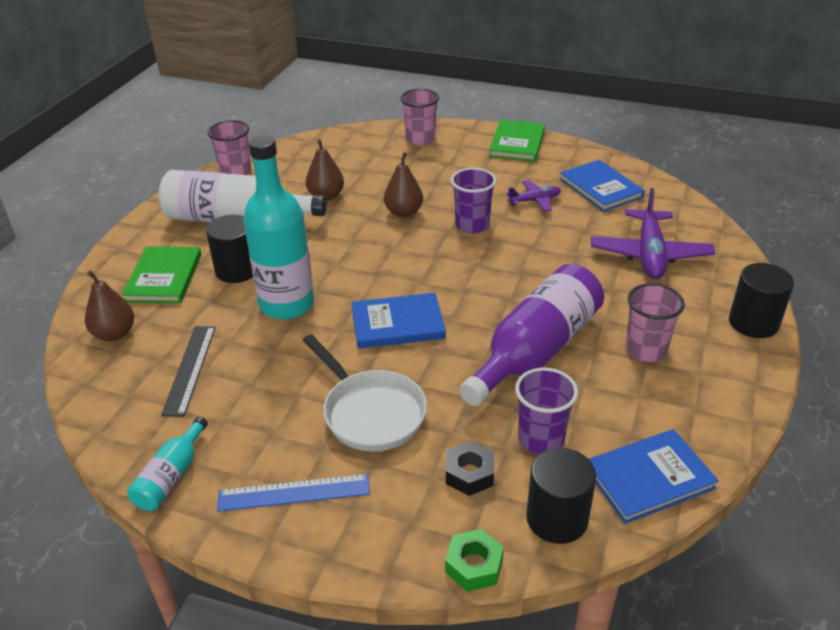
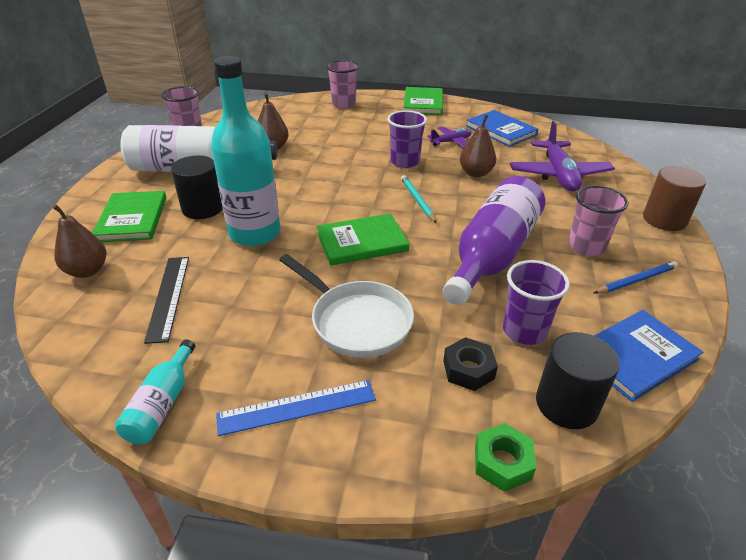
camera: 10 degrees left, 0 degrees up
blue book [352,293,446,349] -> green book [317,213,409,266]
brown pear [384,152,423,218] -> brown pear moved to [460,115,496,177]
black cylinder [729,263,794,338] -> brown cylinder [643,166,706,231]
none -> turquoise pencil [401,175,436,223]
none -> blue pencil [594,261,678,294]

